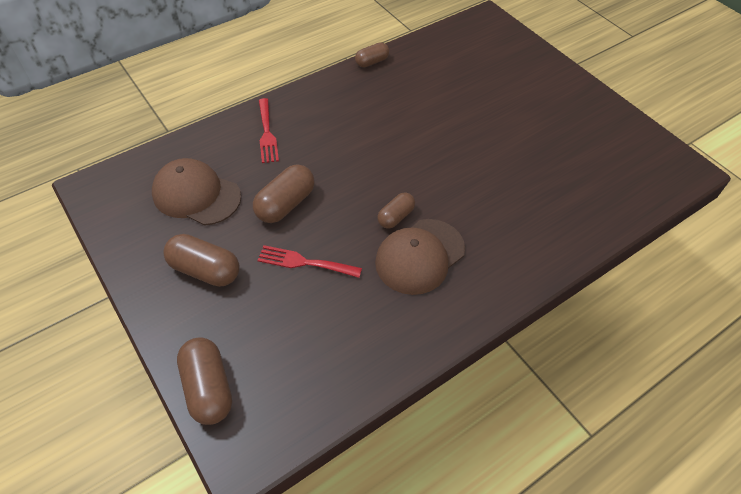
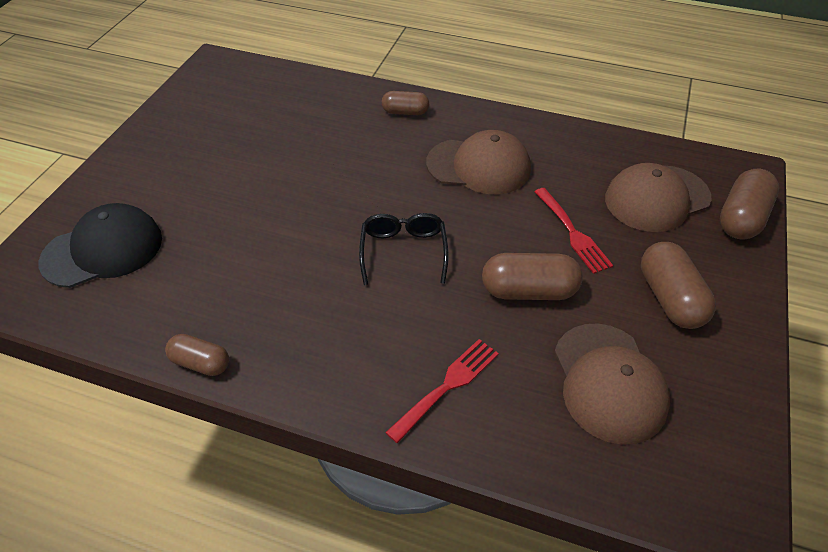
camera: 125 degrees left, 5 degrees down
brown capsule [377,192,415,229] -> brown capsule moved to [382,91,429,115]
none -> black cap [39,203,162,288]
none -> black glasses [359,213,449,285]
none -> brown cap [605,163,712,232]

